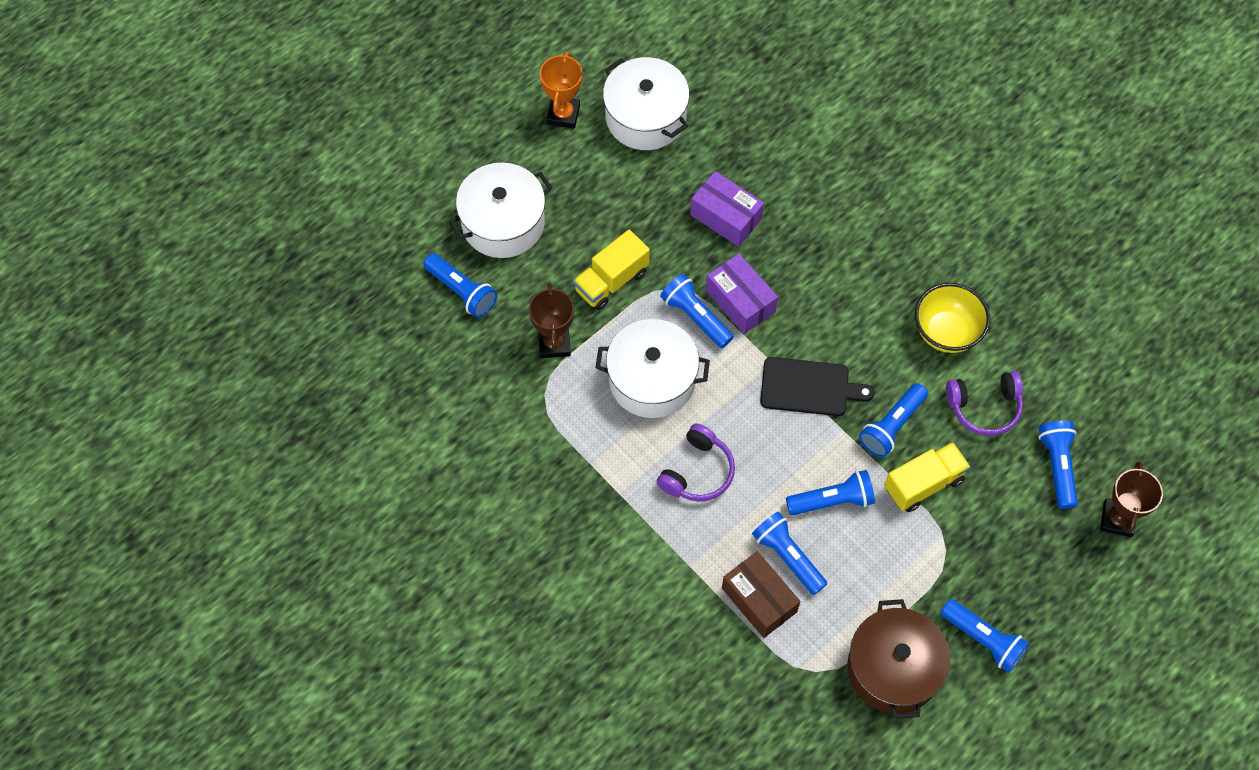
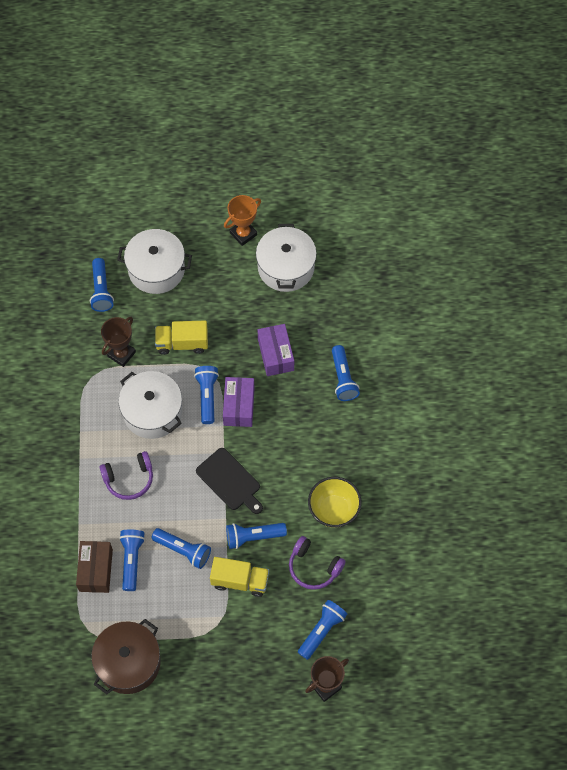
camera: 40 degrees right, 0 degrees up
blue flashlight [940,599,1029,673] -> blue flashlight moved to [332,345,360,401]

